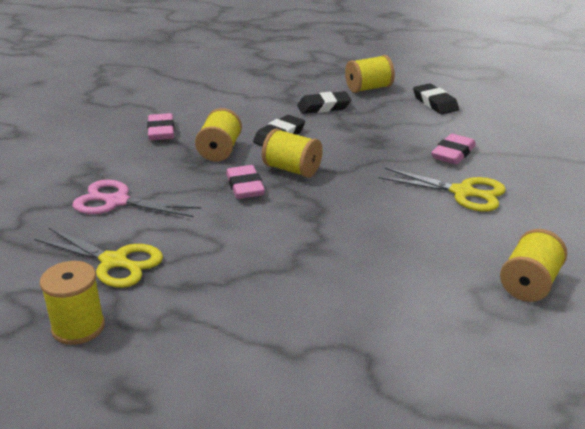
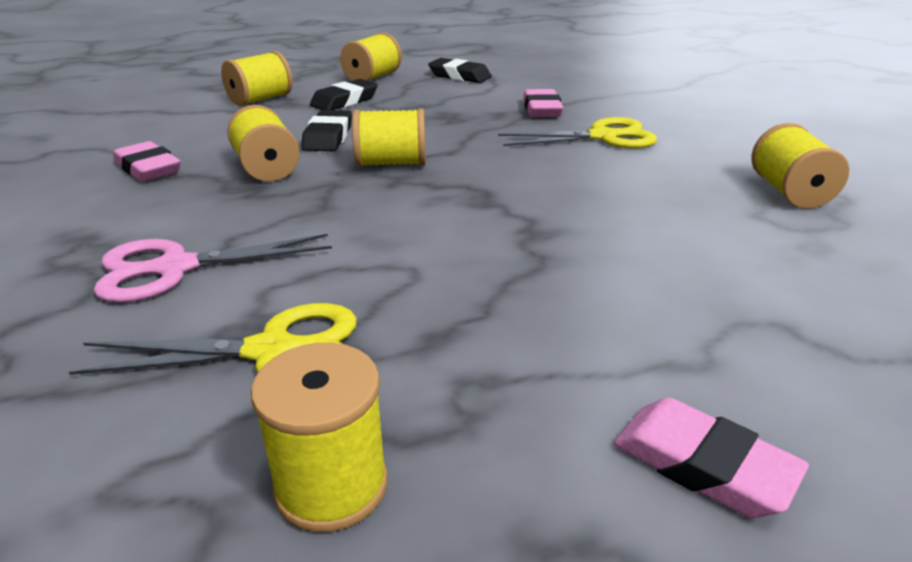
camera: 35 degrees left, 0 degrees up
pink eraser [226,165,265,199] -> pink eraser moved to [614,398,809,518]
none -> yellow spool [221,51,293,106]

